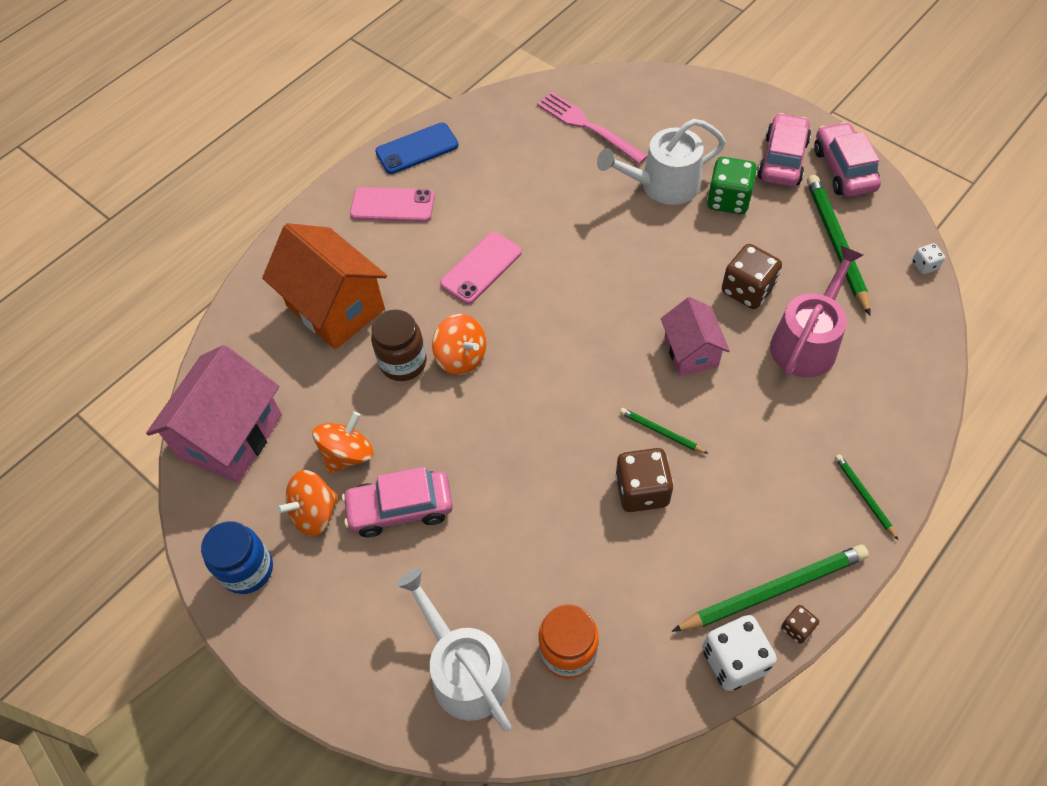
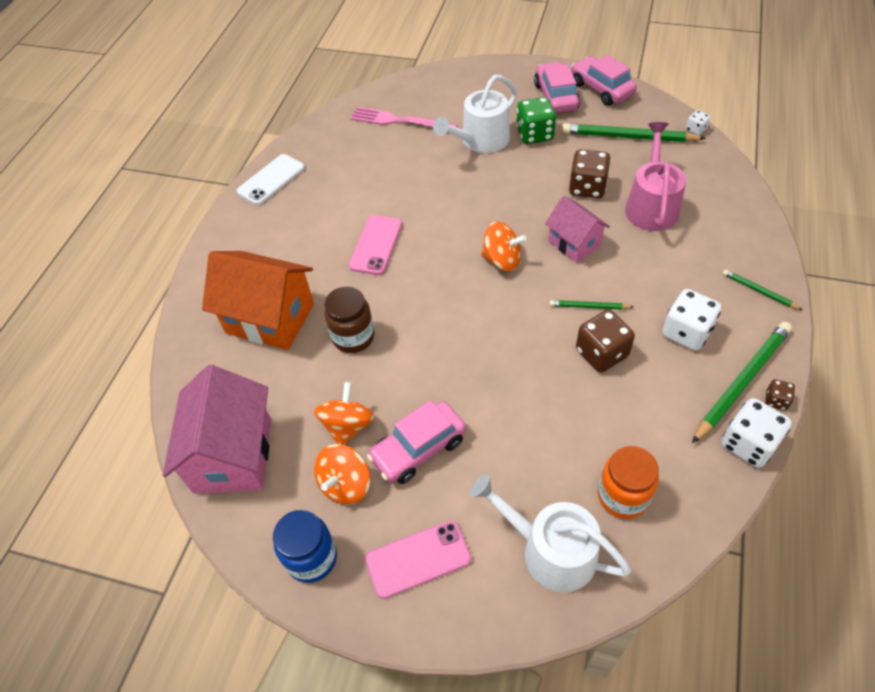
camera: 25 degrees left, 5 degrees down
pink phone [350,187,435,222] -> pink phone moved to [365,521,471,599]
blue phone [375,122,459,174] -> white phone [236,154,305,205]
orange spinning top [432,314,486,375] -> orange spinning top moved to [481,221,527,272]
green pencil [807,175,871,316] -> green pencil turned 45 degrees counterclockwise [562,123,706,142]
none -> white dice [662,289,721,351]

